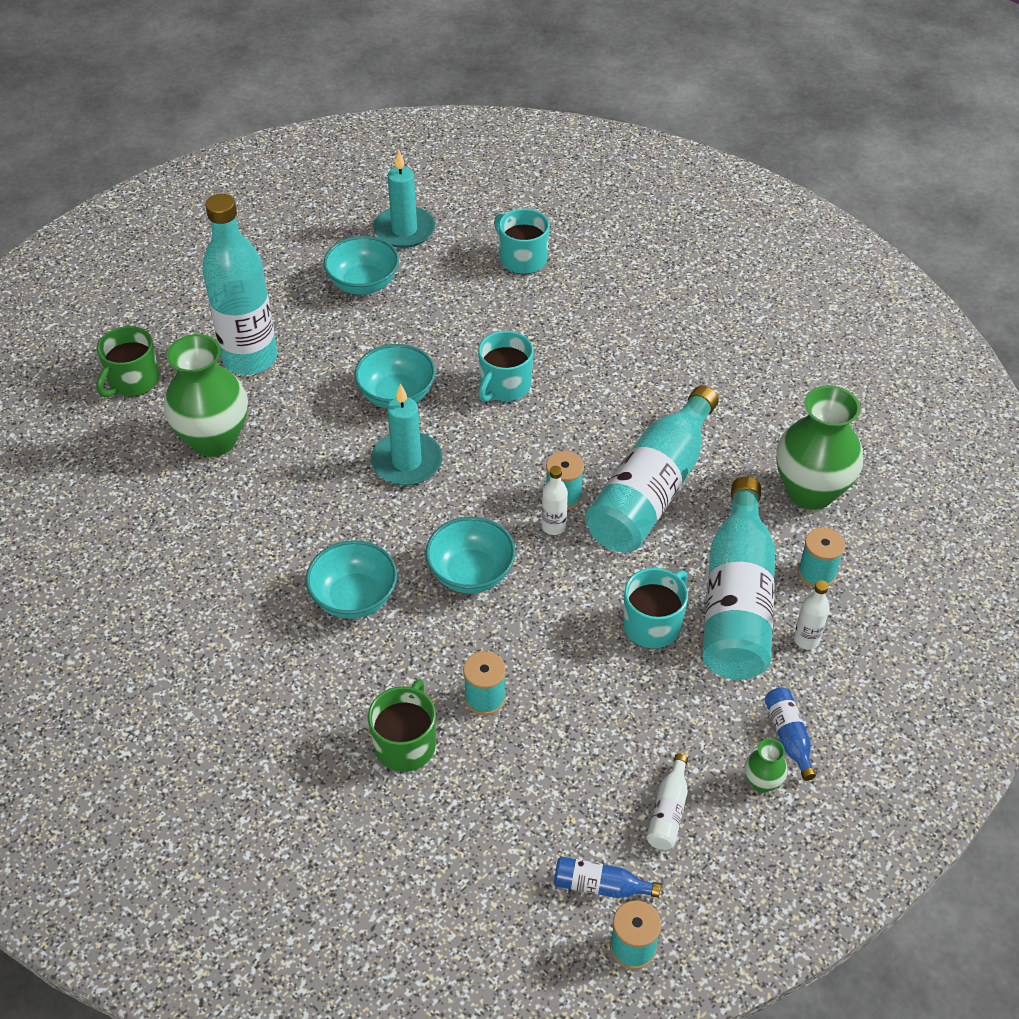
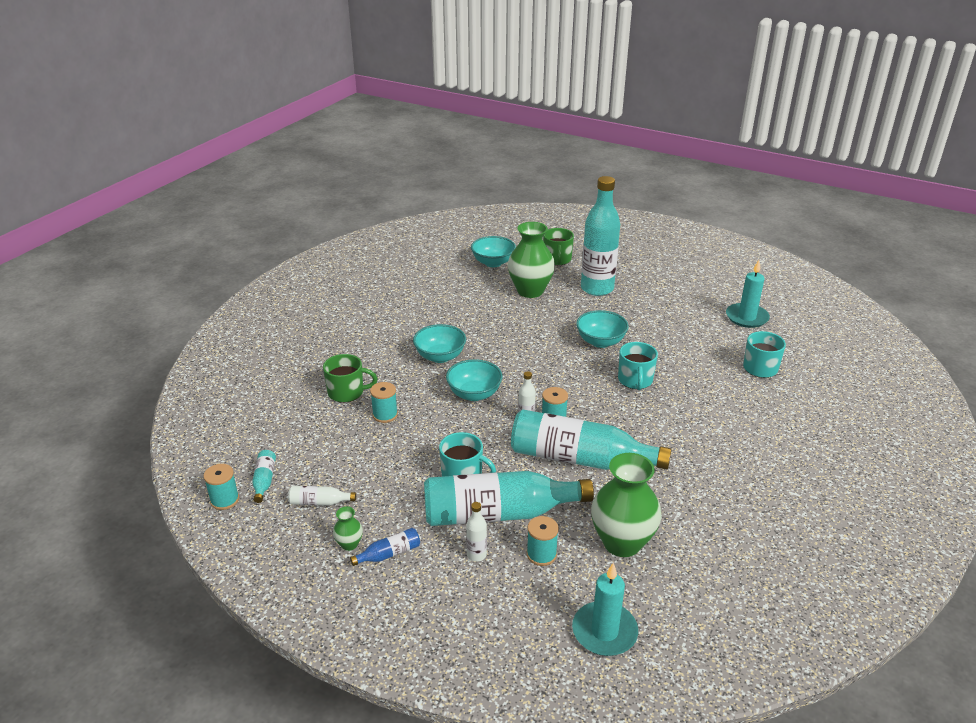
camera: 75 degrees right, 15 degrees down
green mug [96,326,160,397] -> green mug turned 105 degrees counterclockwise [543,228,574,265]
turquoise bowl [323,236,399,295] -> turquoise bowl moved to [471,236,516,267]
turquoise candle [371,383,442,486] -> turquoise candle moved to [572,562,638,656]
turquoise mug [478,331,533,402] -> turquoise mug turned 105 degrees counterclockwise [618,342,658,390]
blue bottle [554,856,661,898] -> turquoise bottle [252,450,276,503]

